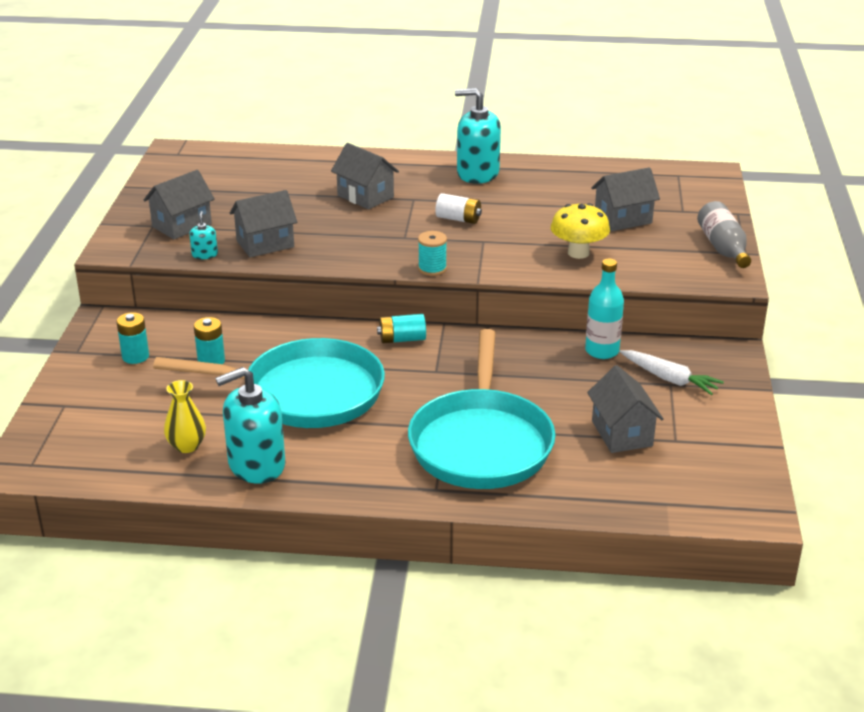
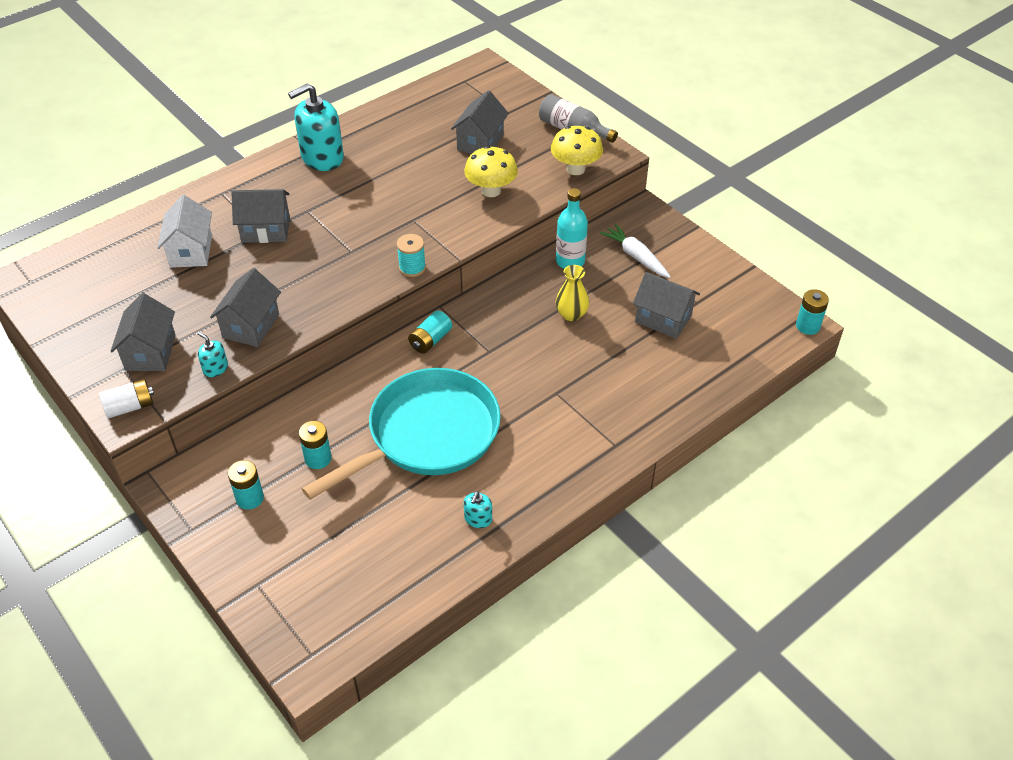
camera: 45 degrees left, 15 degrees up
yellow vase [164,380,206,453] -> yellow vase moved to [556,265,589,321]
turquoise soap dispenser [215,367,285,484] -> turquoise soap dispenser [464,491,492,528], size x0.44
turquoise pan [408,329,556,489] -> none
white battery [435,193,482,224] -> white battery moved to [99,379,154,418]
white carrot [620,350,724,395] -> white carrot turned 120 degrees counterclockwise [600,224,671,278]
none -> white house [157,195,212,268]
none -> yellow mushroom [551,126,603,175]
none -> turquoise battery [796,289,829,335]

